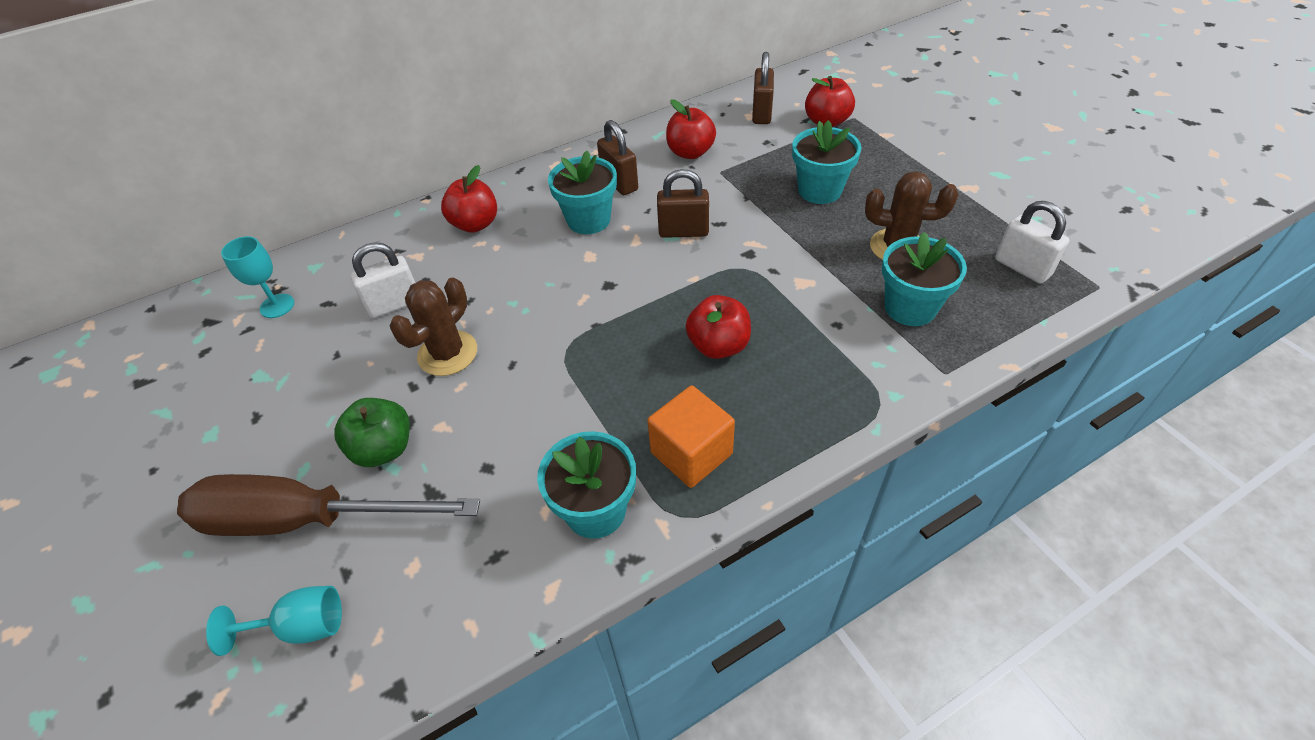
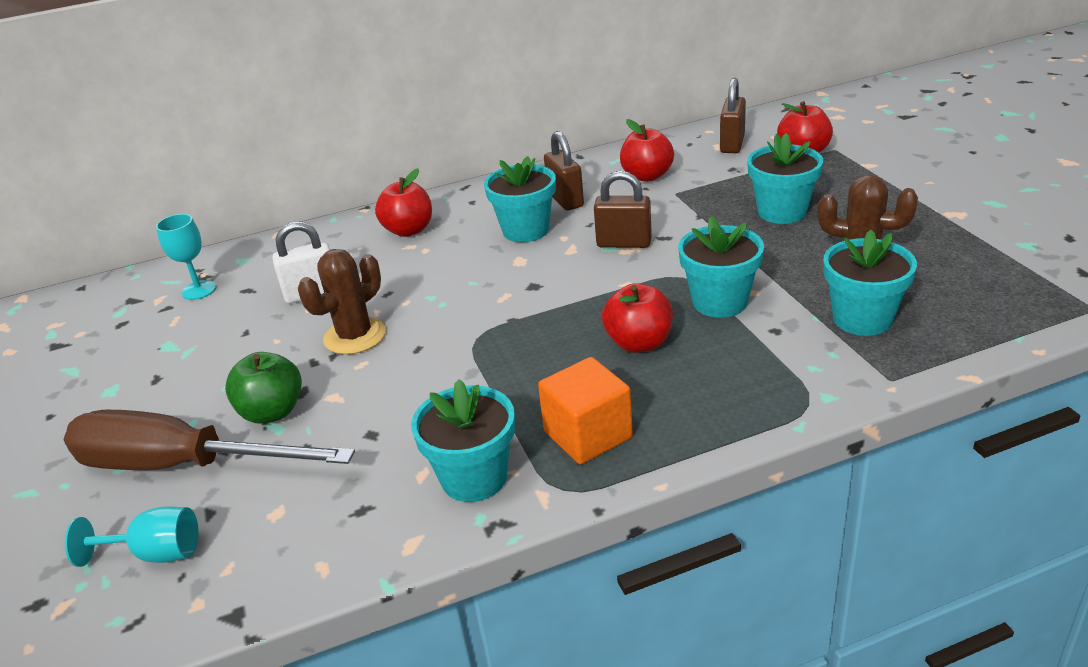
camera: 10 degrees right, 15 degrees down
white padlock [995,201,1069,284] -> none
none -> turquoise flower pot [678,216,764,318]

